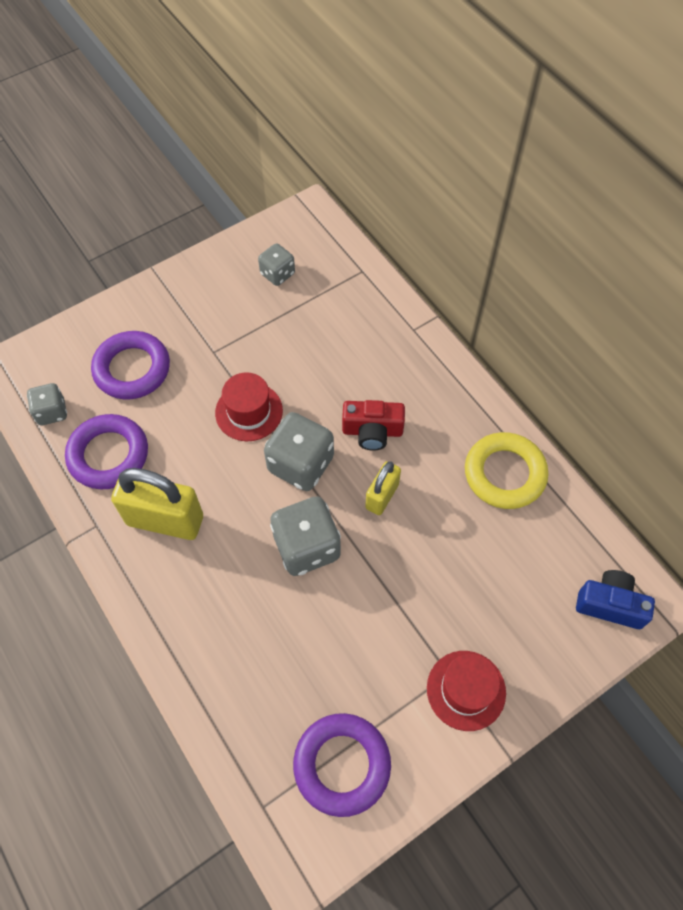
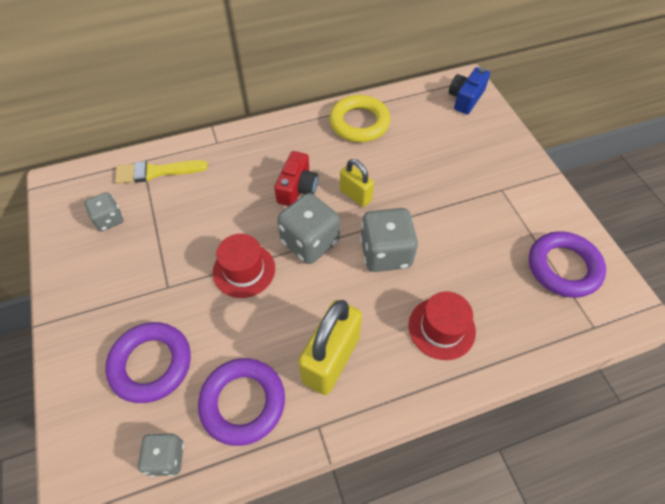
camera: 75 degrees left, 5 degrees down
red hat [427,651,506,731] -> red hat moved to [409,291,476,360]
none -> yellow brush [115,160,208,184]

